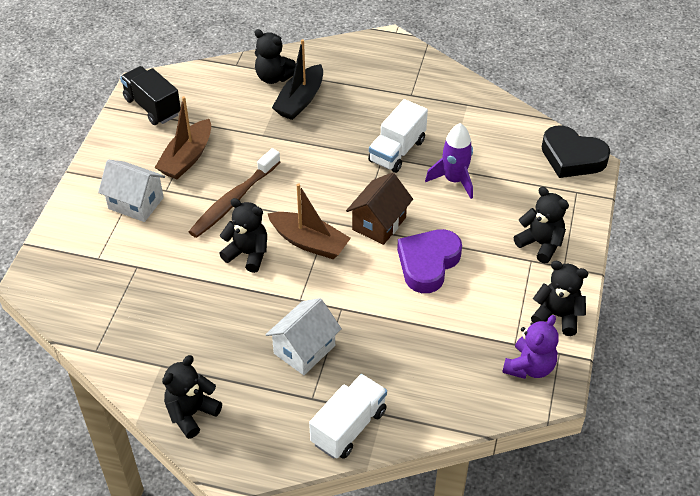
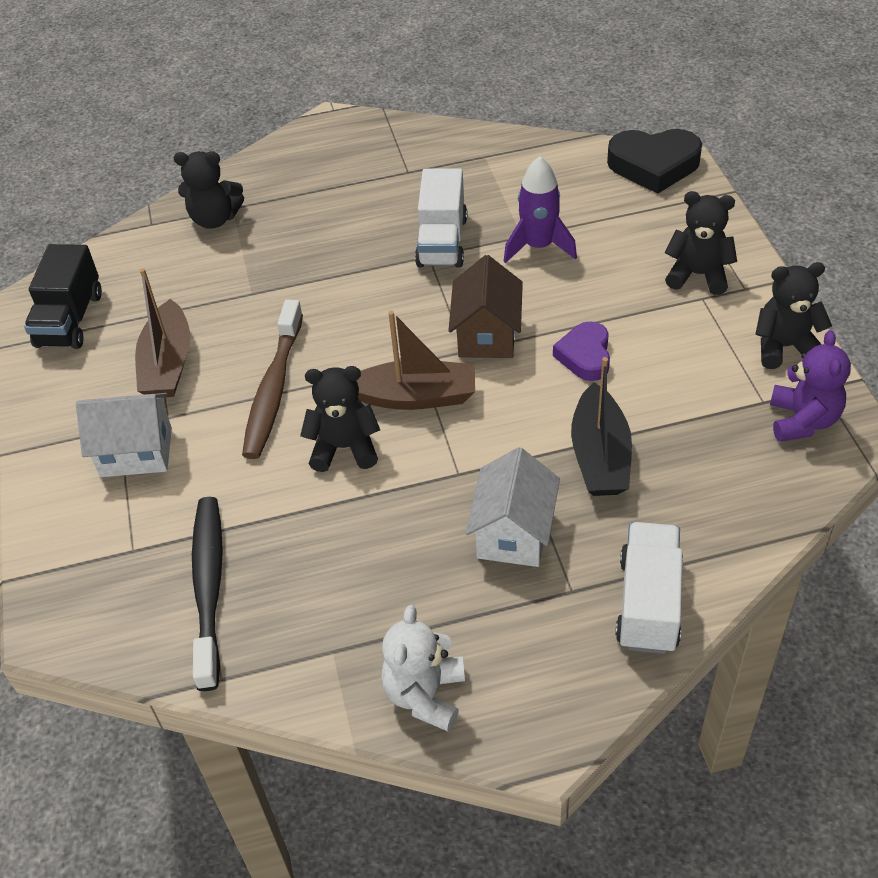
camera: 25 degrees left, 0 degrees up
black truck [120,66,181,125] -> black truck turned 105 degrees counterclockwise [24,244,102,349]
black teddy bear [162,355,222,439] -> white teddy bear [381,605,465,732]
black boat [272,39,323,120] -> black boat moved to [571,357,632,496]
purple heart [397,229,462,293] -> purple heart [553,321,610,381], size x0.64
none -> black toothbrush [192,497,223,691]

